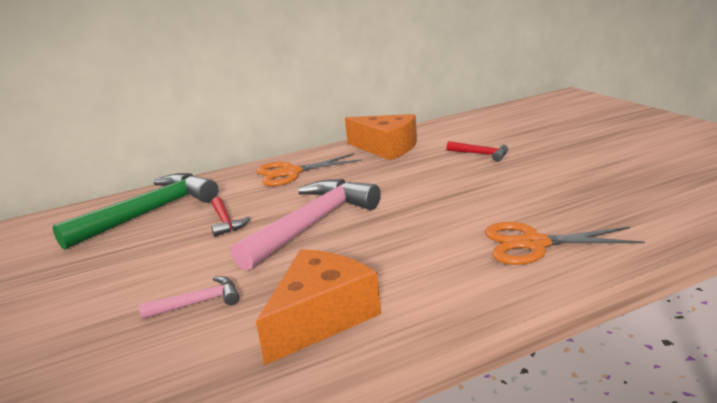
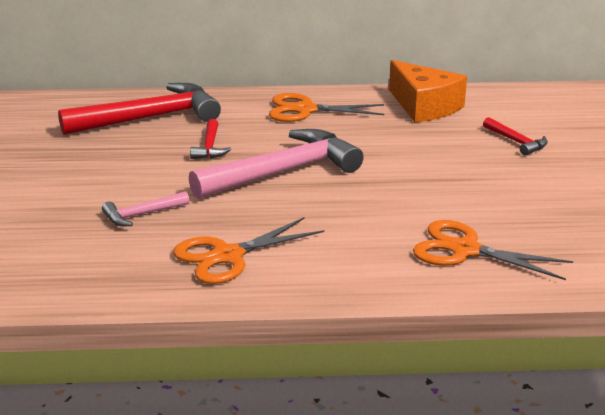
camera: 20 degrees right, 5 degrees up
green hammer [52,173,218,250] -> red hammer [58,83,221,135]
pink hammer [138,276,239,319] -> pink hammer turned 150 degrees clockwise [102,191,190,226]
orange cheese [256,249,381,365] -> orange scissors [173,217,324,284]

